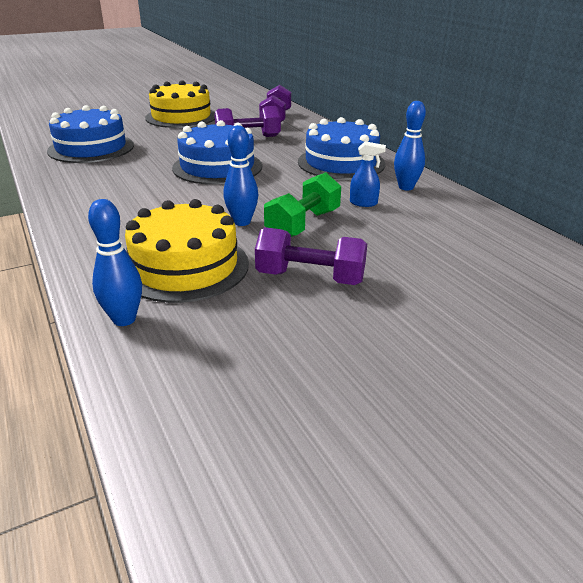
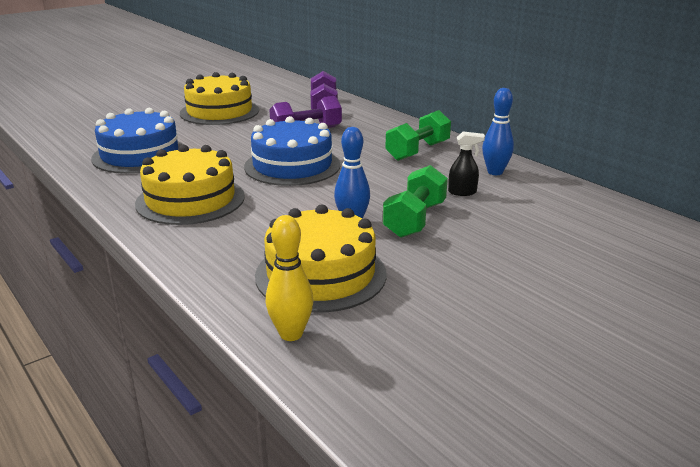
camera: 10 degrees left, 5 degrees down
blue bowling pin [88,199,142,326] -> yellow bowling pin [266,215,313,341]
purple dumbbell [255,227,367,285] -> none
blue cake [298,117,386,180] -> green dumbbell [385,110,451,161]
blue spray bottle [350,141,386,207] -> black spray bottle [448,131,485,196]
none -> yellow cake [135,145,245,225]

